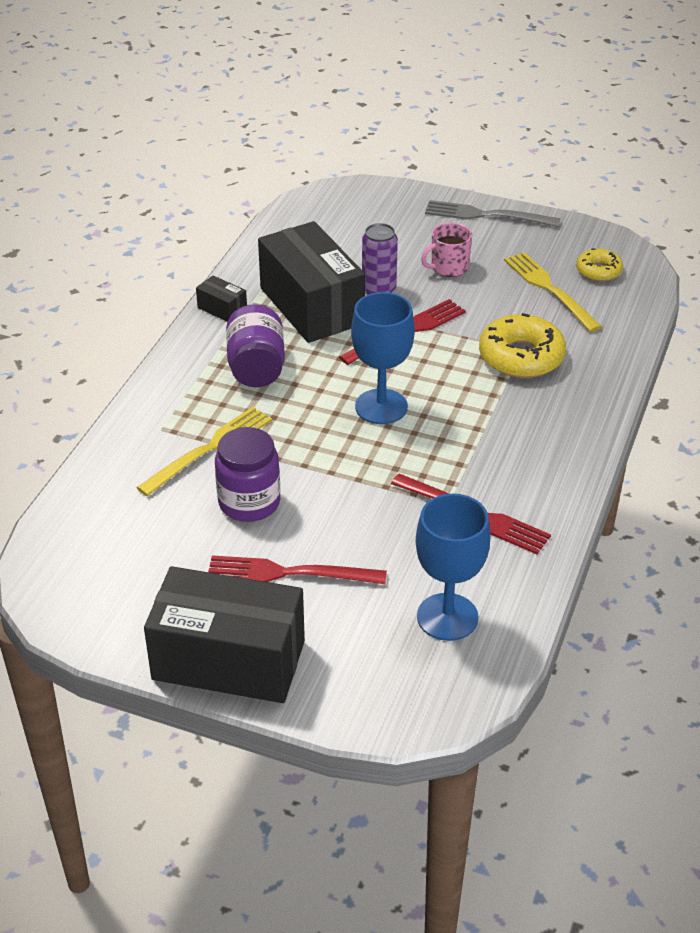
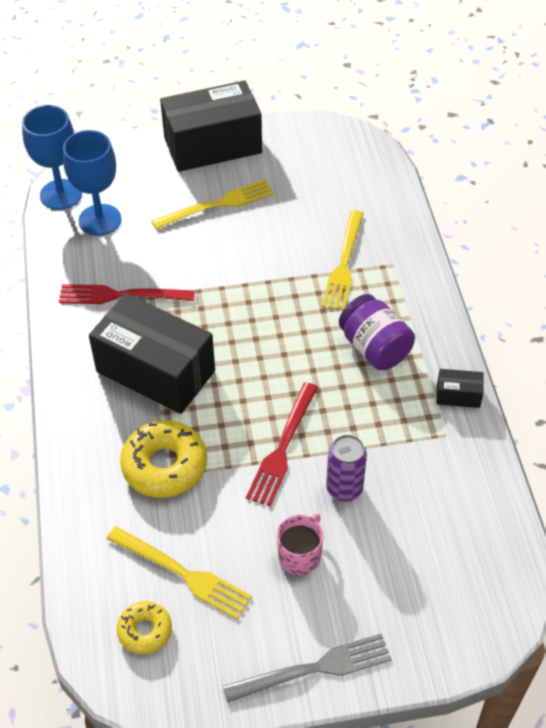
camera: 150 degrees right, 10 degrees up
red fork [208,555,387,584] -> yellow fork [151,180,274,229]
purple jar [215,427,280,522] -> none
black box [258,221,365,343] -> black box moved to [89,293,215,414]
blue goblet [351,292,415,424] -> blue goblet moved to [22,105,82,210]

